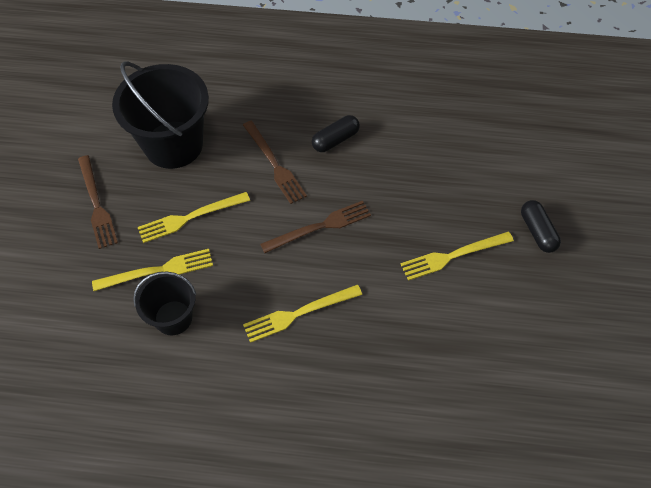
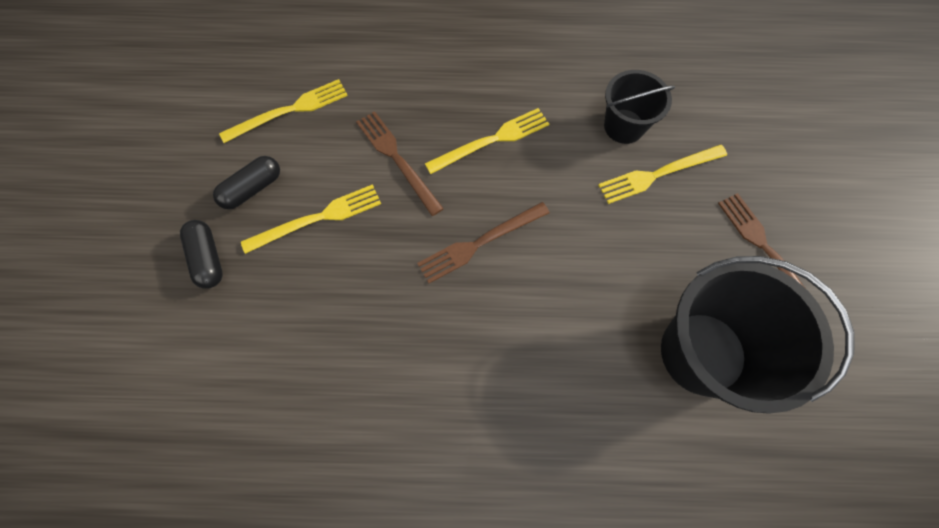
camera: 175 degrees right, 10 degrees up
yellow fork [138,192,250,243] -> yellow fork moved to [219,79,348,143]
brown fork [243,121,307,204] -> brown fork moved to [356,111,444,216]
black capsule [312,115,360,152] -> black capsule moved to [213,156,280,209]

